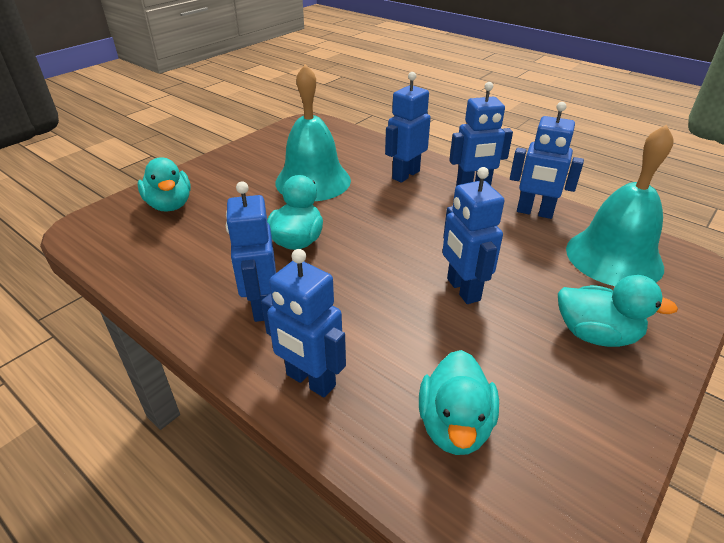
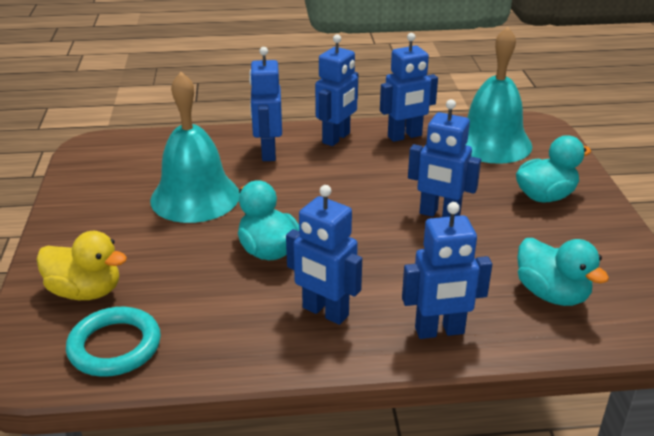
camera: 45 degrees left, 5 degrees down
turquoise duck [137,158,191,212] -> yellow duck [36,231,127,300]
none -> turquoise ring [66,307,161,377]

